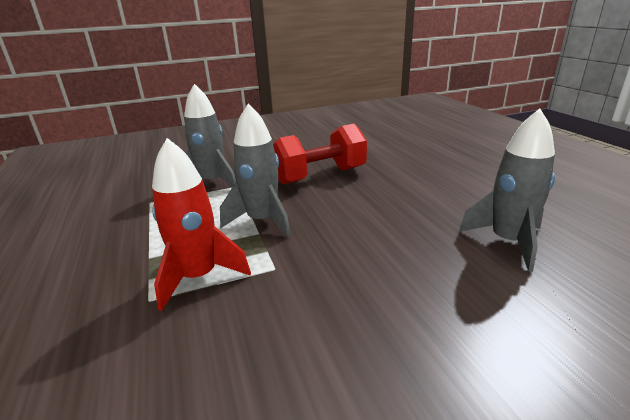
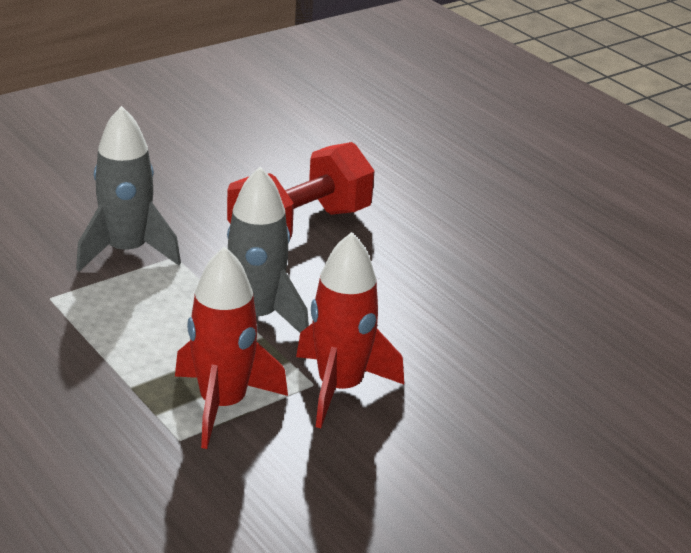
camera: 20 degrees left, 5 degrees up
grey rocket [459,108,555,272] -> none
none -> red rocket [296,232,404,428]

